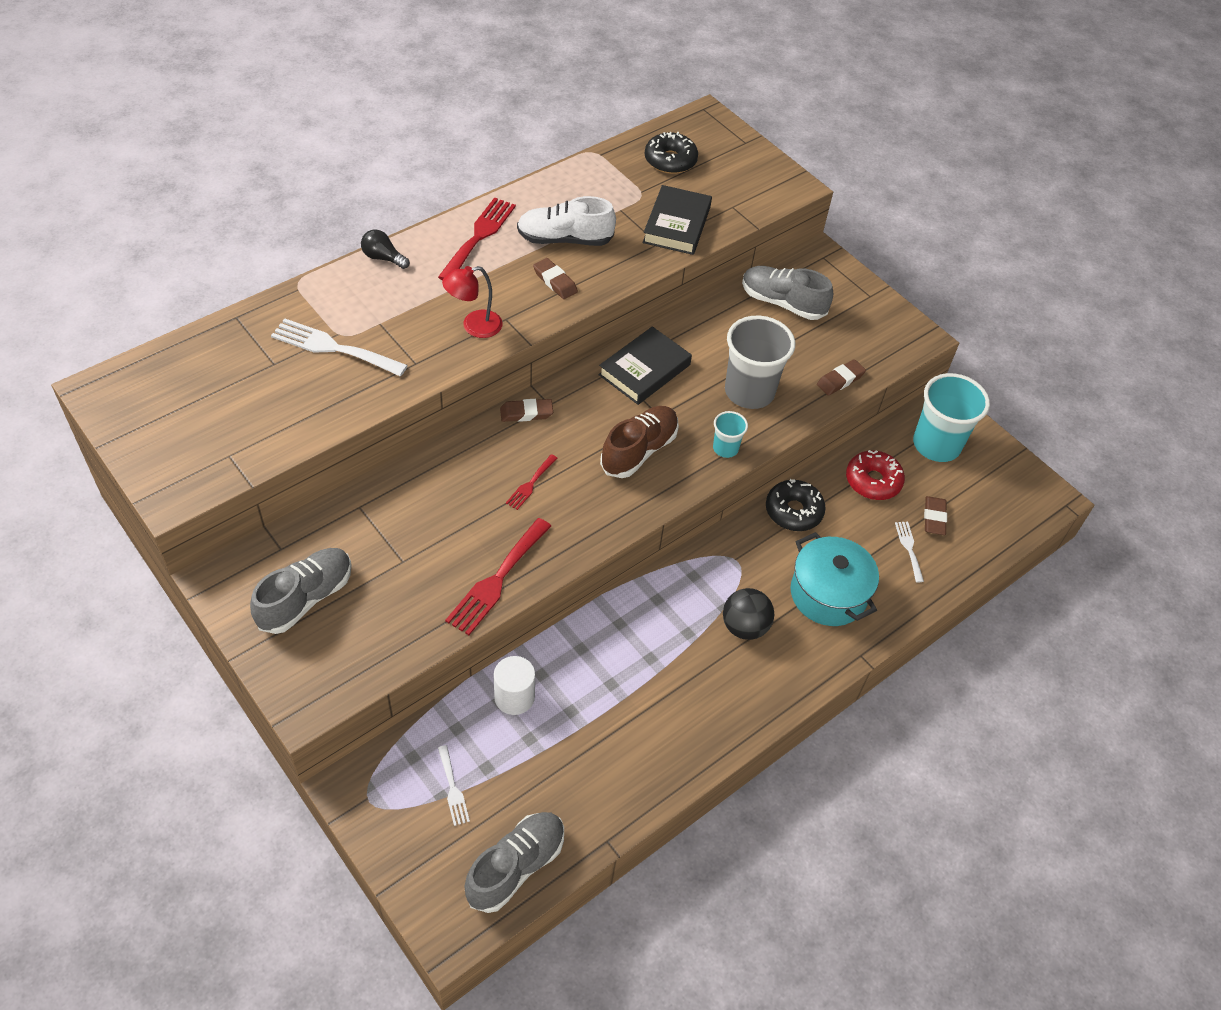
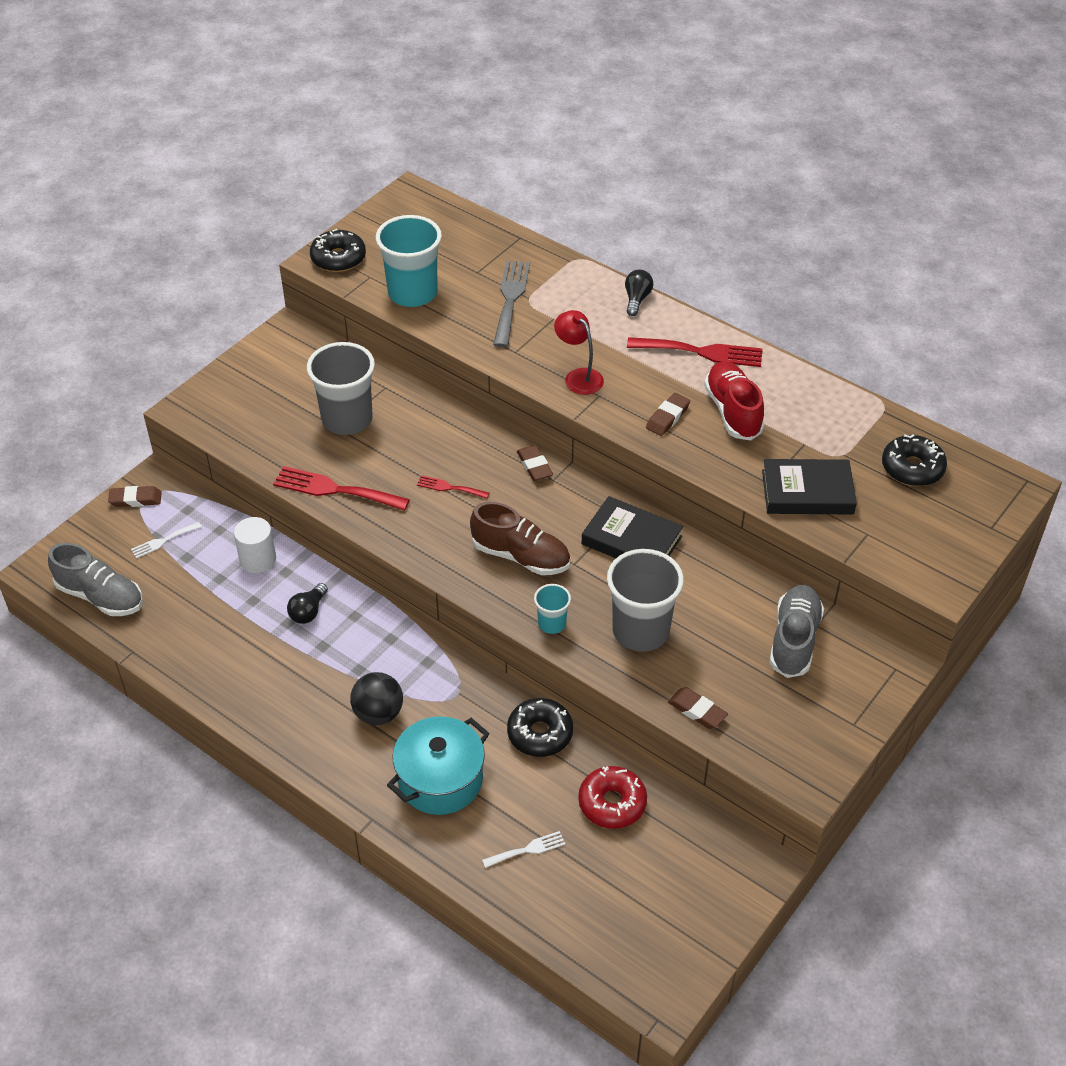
camera: 80 degrees right, 5 degrees down
grey shoe [250,548,351,634] -> none
white fork [271,319,408,376] -> grey fork [493,260,530,347]
white shoe [517,196,616,246] -> red shoe [704,361,764,440]
turquoise cup [913,373,990,462] -> turquoise cup moved to [376,215,442,307]
brown eraser [924,496,947,535] -> brown eraser moved to [108,486,162,507]
none -> black light bulb [287,583,328,624]
none -> grey cup [307,342,375,435]
none -> black donut [310,229,366,272]

